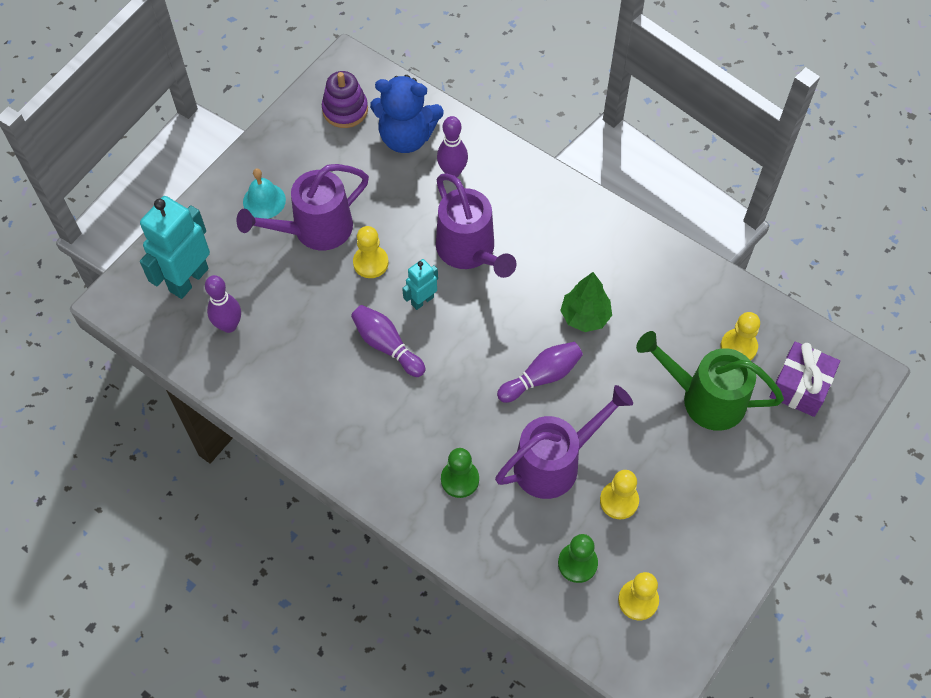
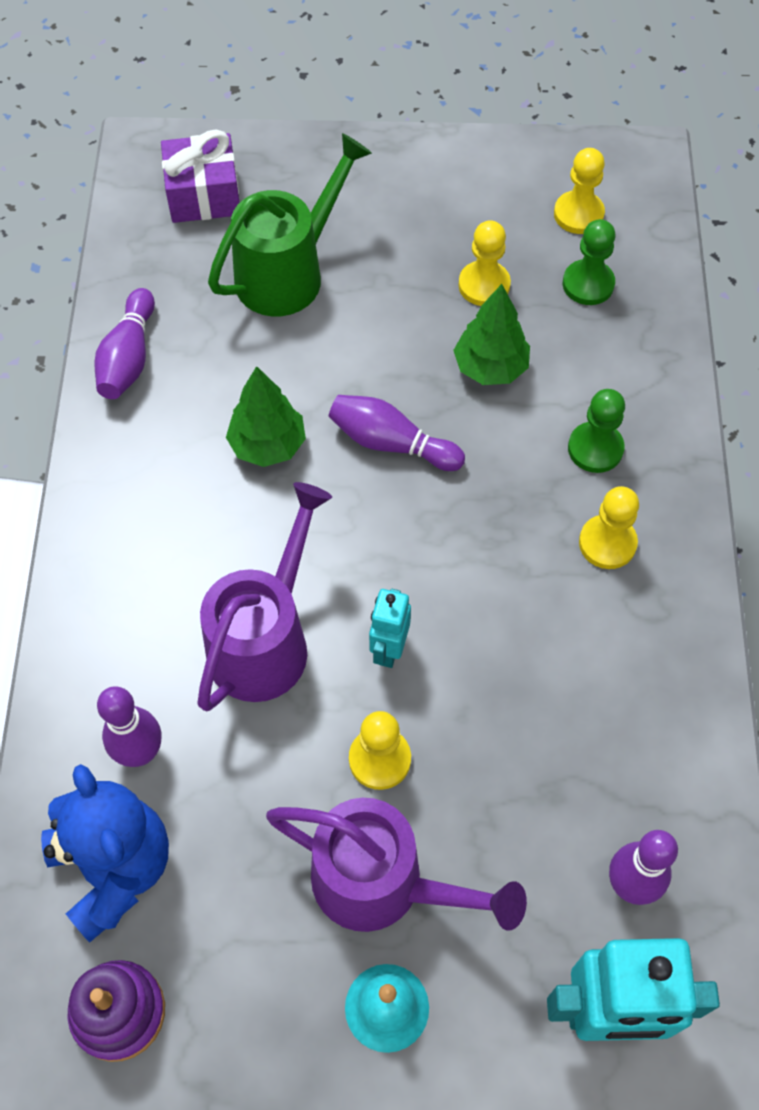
camera: 125 degrees left, 0 degrees up
purple bowling pin [351,305,425,377] -> purple bowling pin moved to [94,288,155,399]
turquoise robot [402,259,438,310] -> turquoise robot turned 90 degrees clockwise [369,589,411,668]
purple watering can [495,385,633,499] -> green tree [453,284,530,385]
green watering can [636,331,784,431] -> green watering can turned 120 degrees counterclockwise [208,133,372,316]
yellow pawn [721,312,760,361] -> yellow pawn moved to [579,486,639,569]

